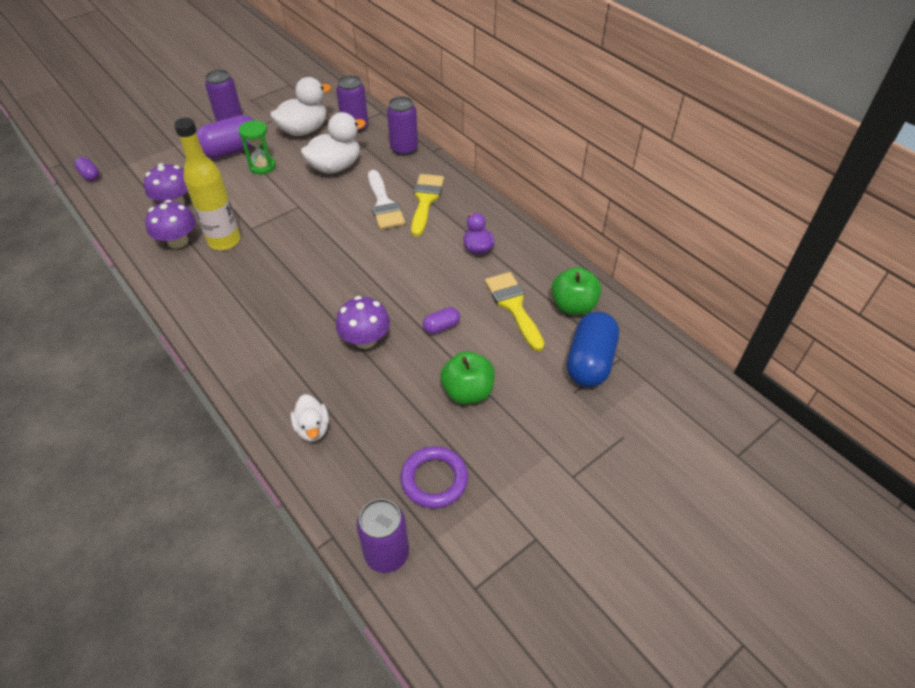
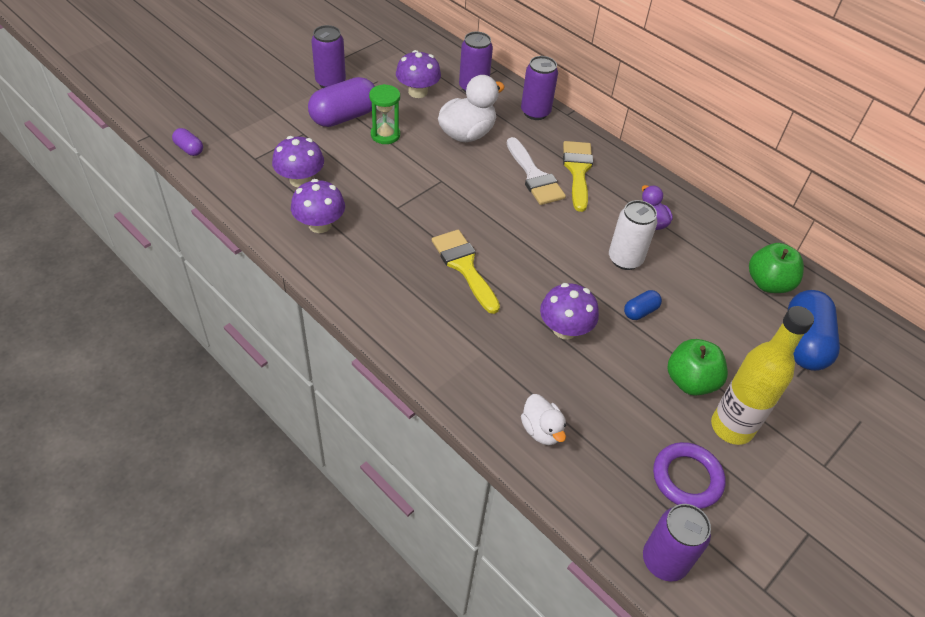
camera: 10 degrees left, 0 degrees up
yellow bottle [174,118,241,250] -> yellow bottle moved to [711,306,814,445]
white duck [270,77,332,136] -> purple mushroom [396,50,441,98]
purple capsule [423,307,460,334] -> blue capsule [624,290,662,320]
yellow brush [485,272,545,351] -> yellow brush moved to [432,230,500,314]
none -> white can [609,200,657,270]

